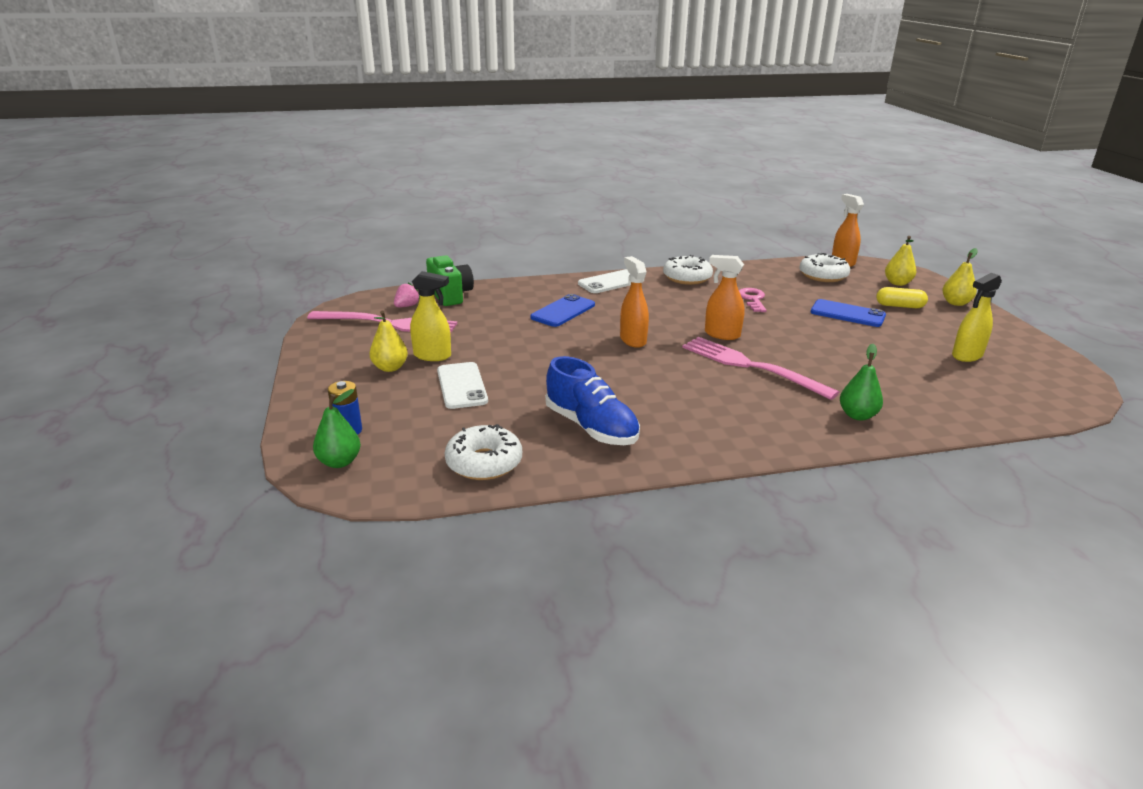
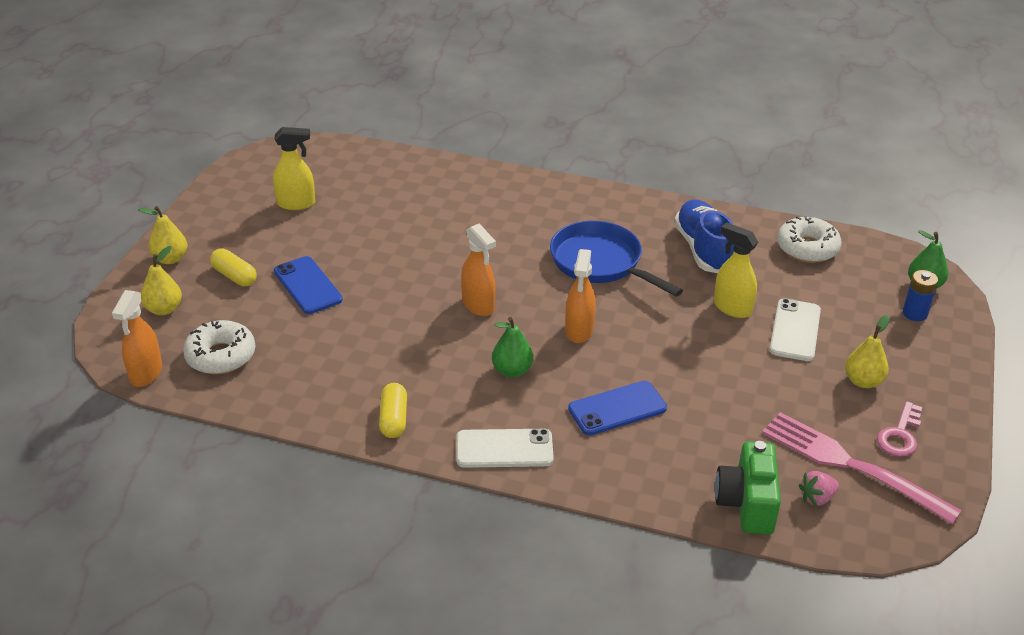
camera: 150 degrees left, 10 degrees up
yellow spray bottle [410,271,451,361] -> yellow spray bottle moved to [714,223,758,318]
white donut [663,255,713,285] -> yellow capsule [379,383,407,438]
pink fork [682,337,839,400] -> none
pink key [739,288,766,312] -> pink key moved to [877,401,922,457]
green pear [840,344,883,420] -> green pear moved to [492,317,533,378]
none -> blue pan [550,221,683,296]

